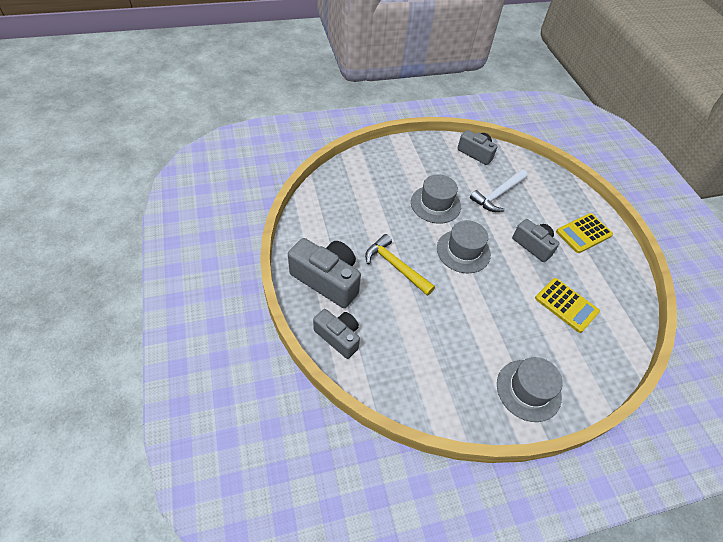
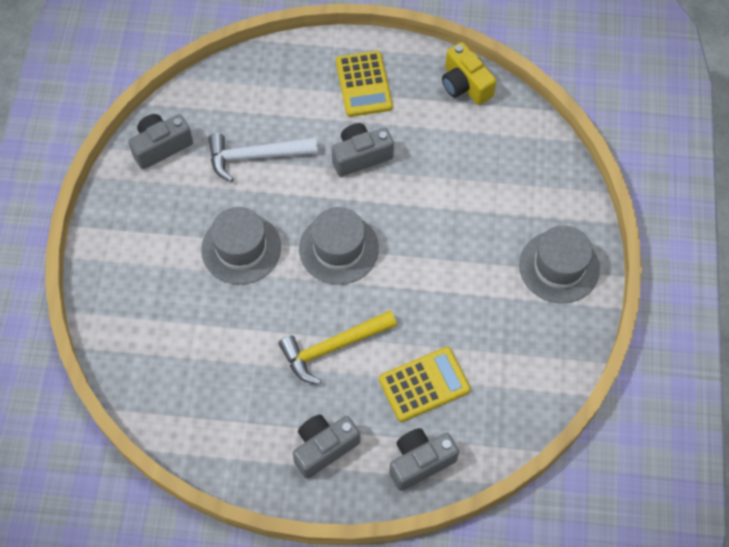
camera: 65 degrees left, 10 degrees up
grey camera [288,238,361,308] -> grey camera [292,415,360,479], size x0.63
white hammer [470,169,528,212] -> white hammer turned 105 degrees clockwise [208,133,318,182]
yellow calculator [535,278,600,333] -> yellow calculator moved to [379,347,471,422]
none -> yellow camera [442,42,496,105]

